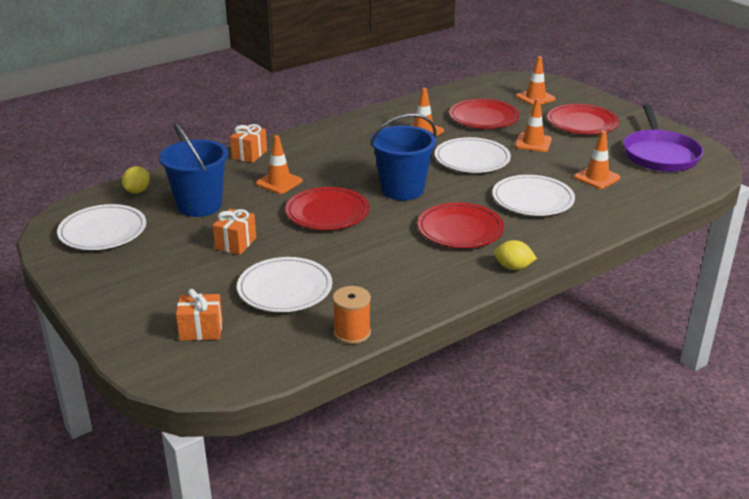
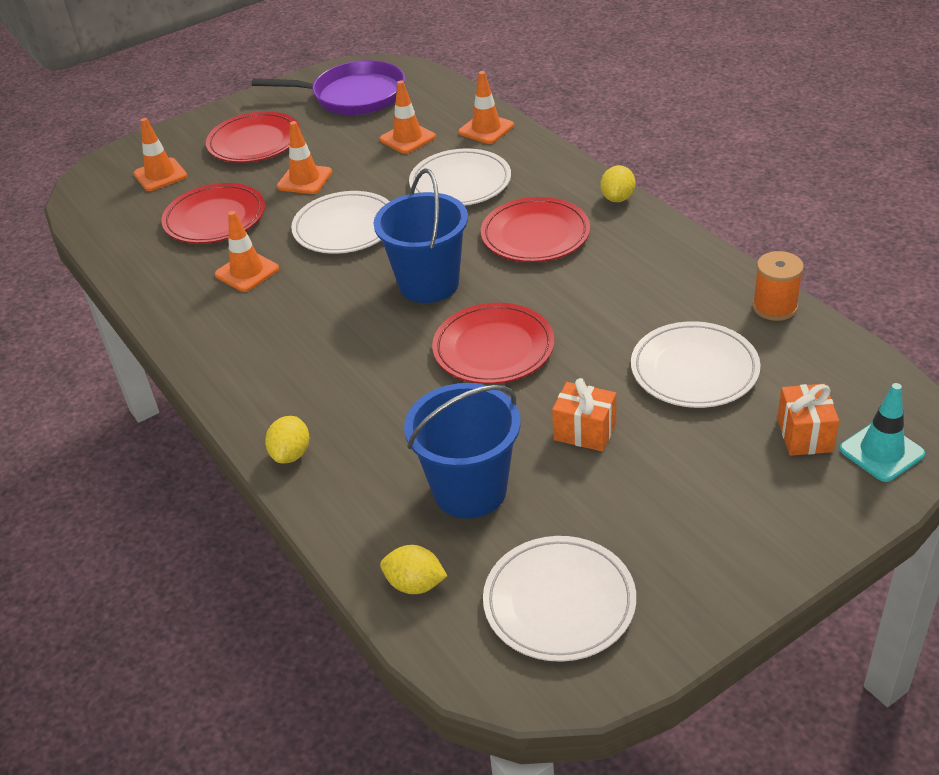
camera: 85 degrees left, 10 degrees up
orange gift [230,124,267,163] -> yellow lemon [265,416,309,463]
orange traffic cone [256,135,303,194] -> orange traffic cone moved to [458,71,514,144]
none -> turquoise traffic cone [840,383,925,482]

